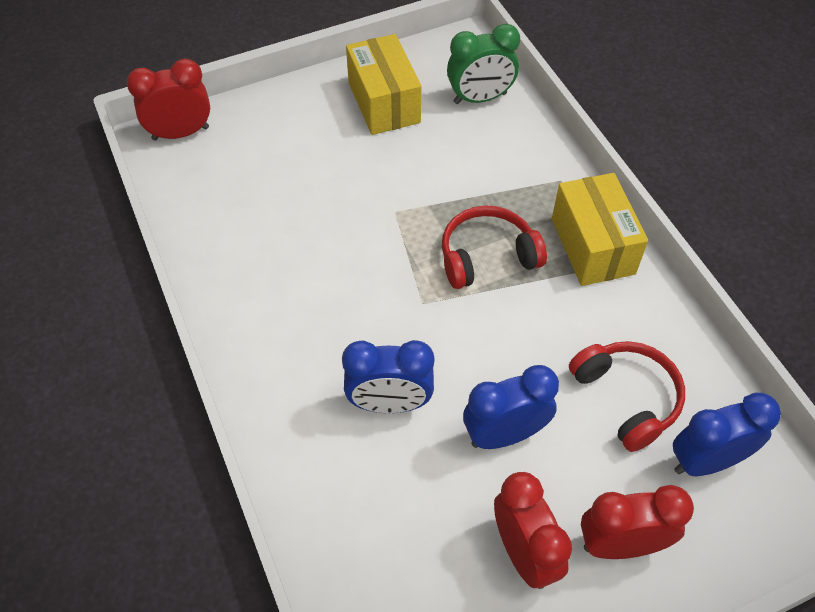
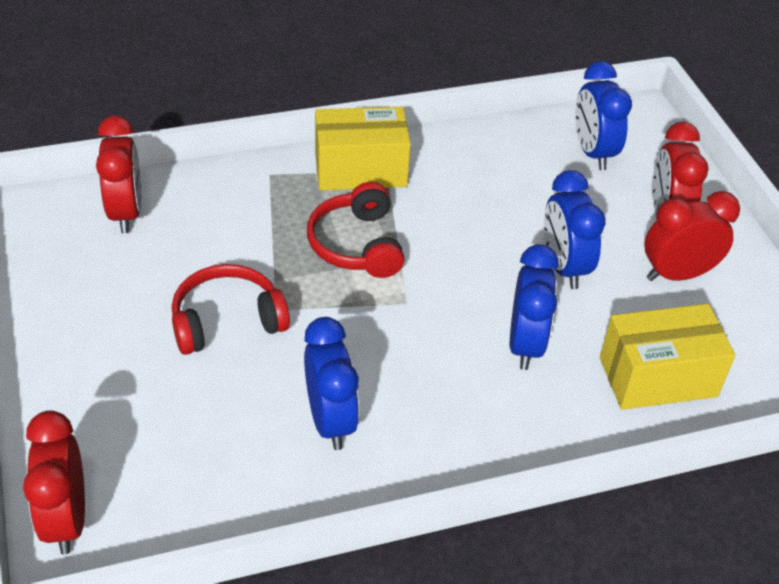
camera: 85 degrees left, 10 degrees down
yellow box [346,34,421,135] -> yellow box moved to [600,304,736,410]
green clock [447,24,520,104] -> red clock [96,115,141,233]
red headphones [569,341,685,452] -> red headphones moved to [172,264,290,355]
none -> blue clock [304,317,359,450]

